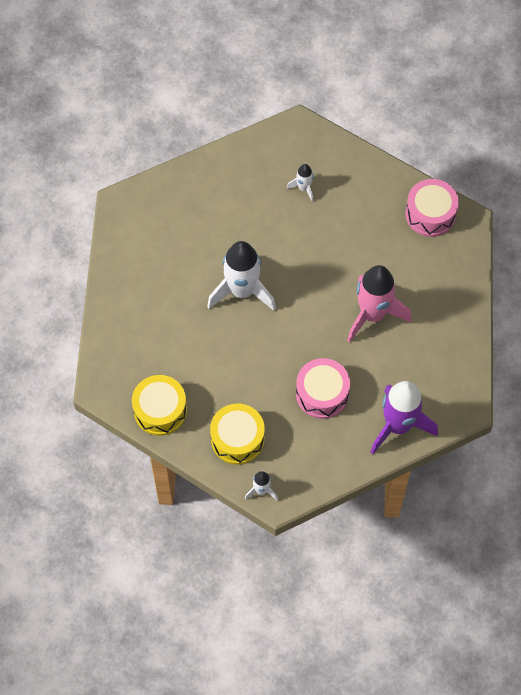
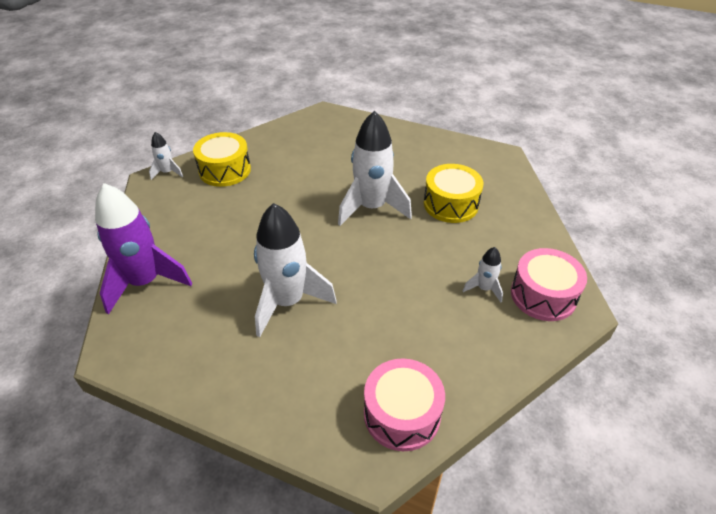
camera: 110 degrees right, 20 degrees down
yellow drum [132,375,187,436] -> yellow drum moved to [424,164,484,223]
pink drum [296,358,350,419] -> pink drum moved to [511,248,587,321]
pink rocket [347,265,412,342] -> white rocket [254,203,337,337]

